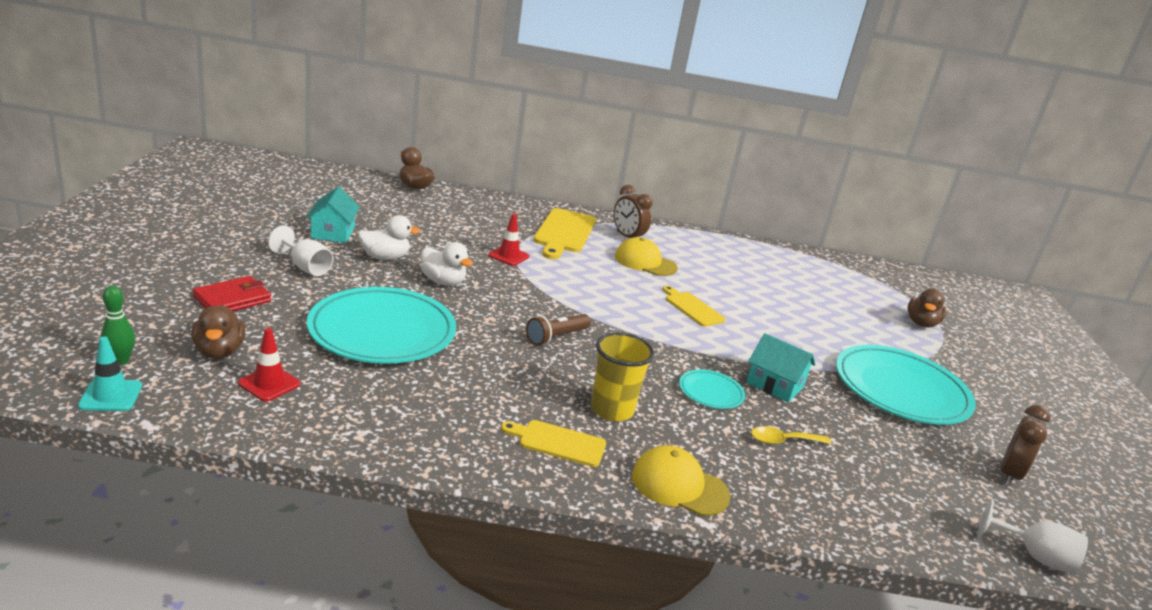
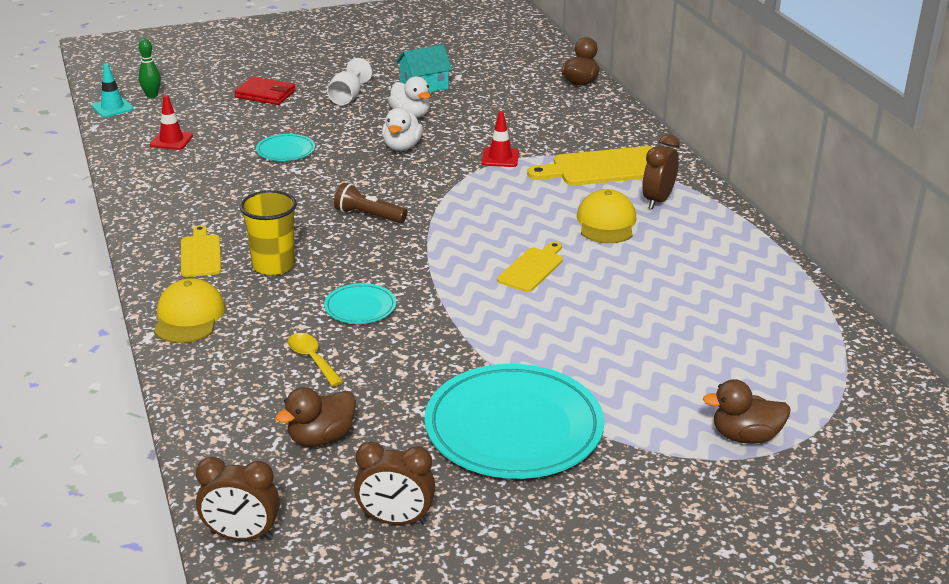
camera: 70 degrees right, 5 degrees up
brown duck [191,305,246,359] -> brown duck moved to [276,387,356,447]
turquoise plate [307,287,456,364] -> turquoise plate [256,134,315,161], size x0.46
turquoise house [746,333,815,403] -> none
white goblet [977,499,1088,574] -> brown clock [196,457,280,541]

